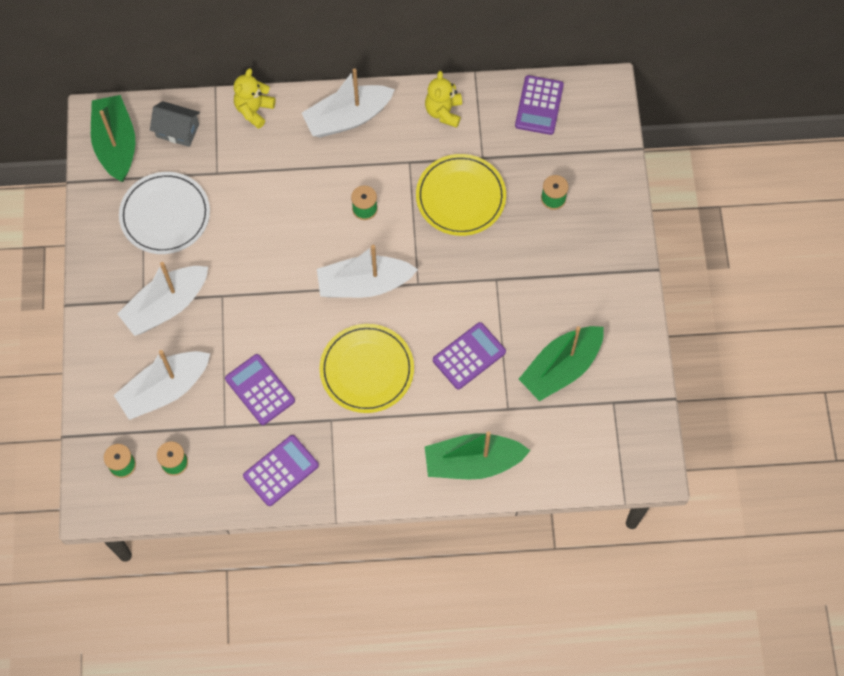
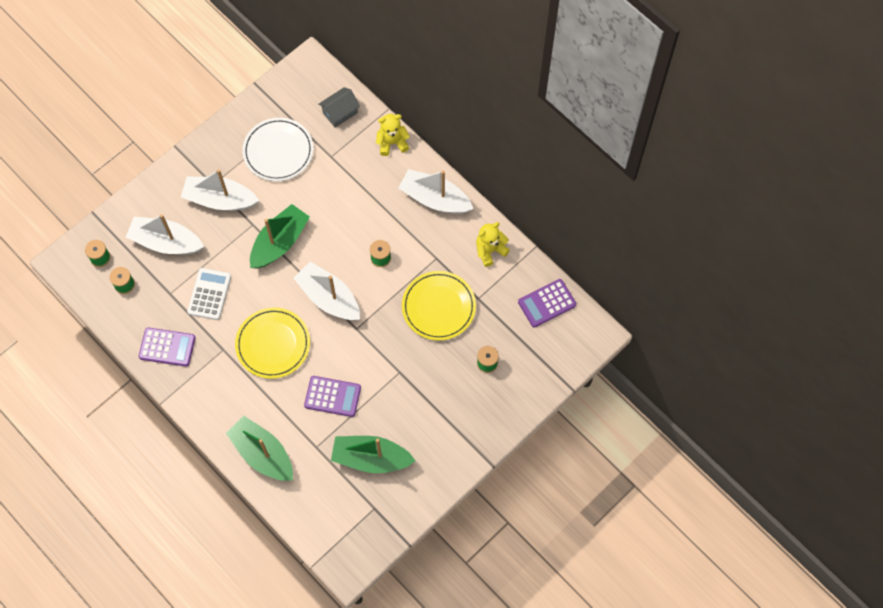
camera: 50 degrees right, 0 degrees up
green boat [91,95,135,182] -> green boat moved to [250,204,310,268]
grey house [150,101,200,147] -> grey house turned 75 degrees clockwise [318,87,360,128]
purple calculator [225,354,295,425] -> white calculator [187,268,231,320]

